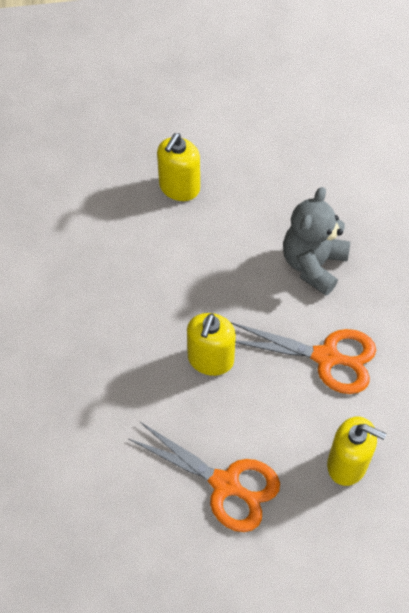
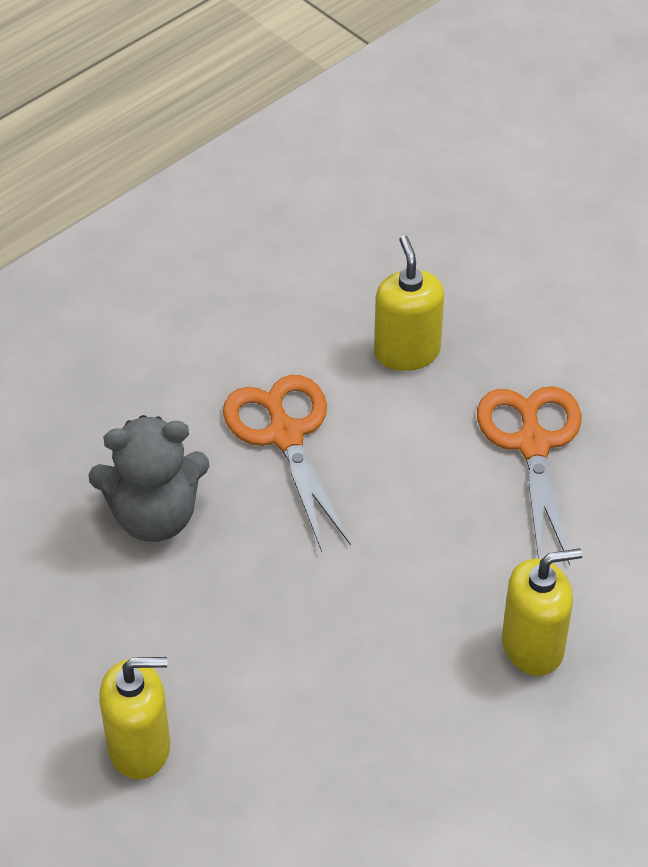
camera: 125 degrees left, 10 degrees down
yellow soap dispenser [187,313,236,376] -> yellow soap dispenser moved to [502,548,582,676]

